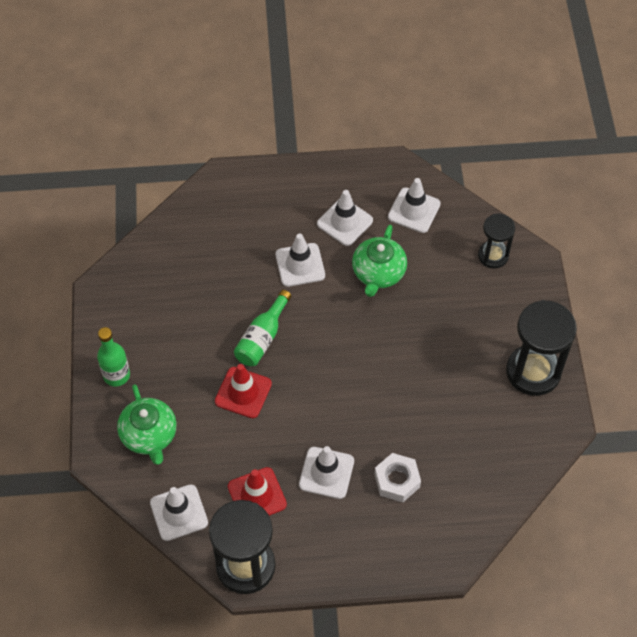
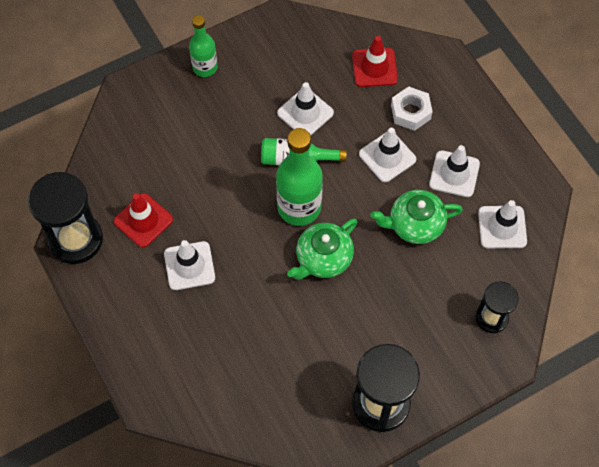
camera: 65 degrees right, 5 degrees up
green teapot [117,384,177,465] -> green teapot moved to [287,218,357,280]
white traffic cone [150,484,208,541] -> white traffic cone moved to [277,82,334,135]
red traffic cone [215,364,272,418] -> red traffic cone moved to [352,36,398,87]
white nut [375,453,421,502] -> white nut moved to [391,87,433,131]
none -> green bottle [276,128,323,226]

